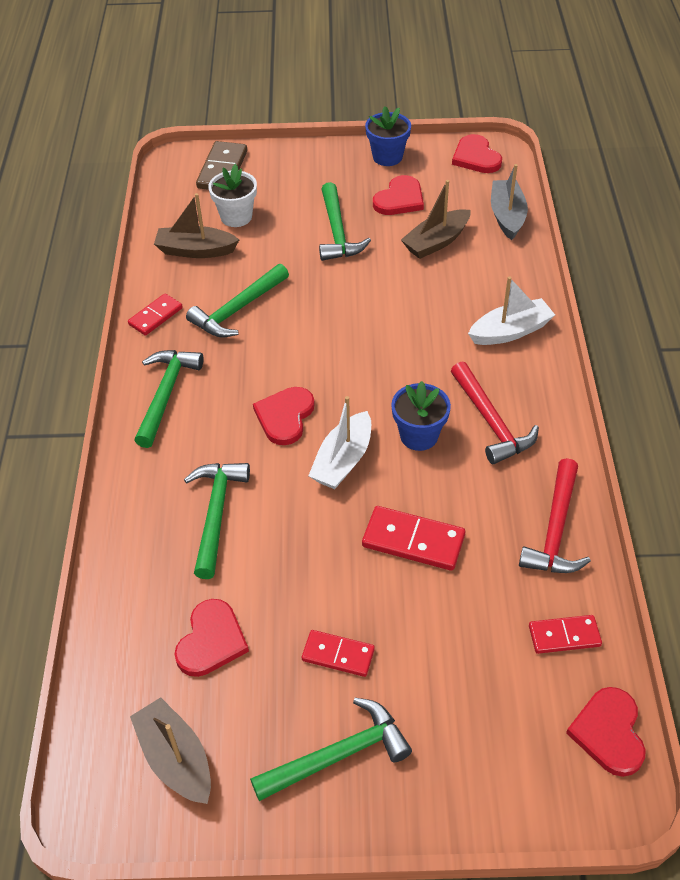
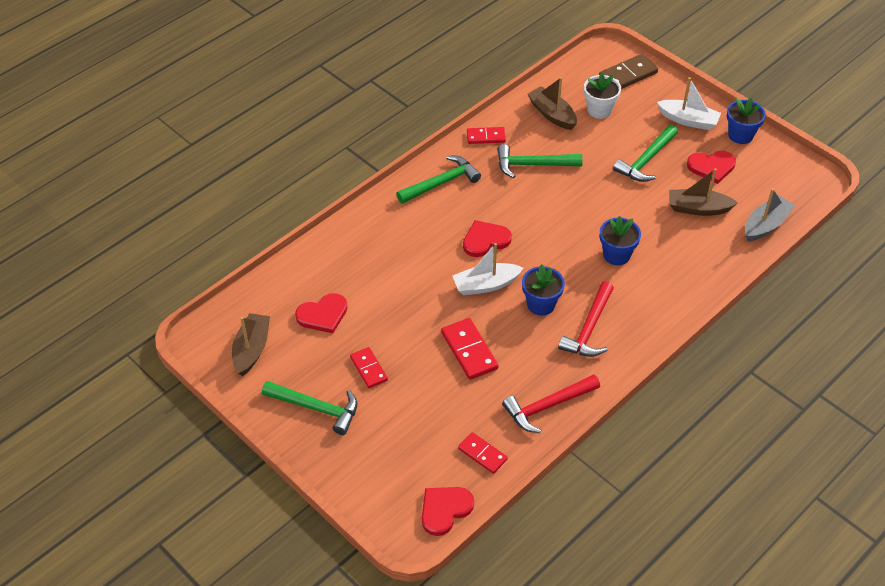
camera: 45 degrees right, 0 degrees up
green hammer [184,463,250,579] -> none
red heart [452,134,502,173] -> none
white boat [468,276,555,345] -> white boat moved to [657,77,721,130]
none -> blue flower pot [600,216,641,265]

